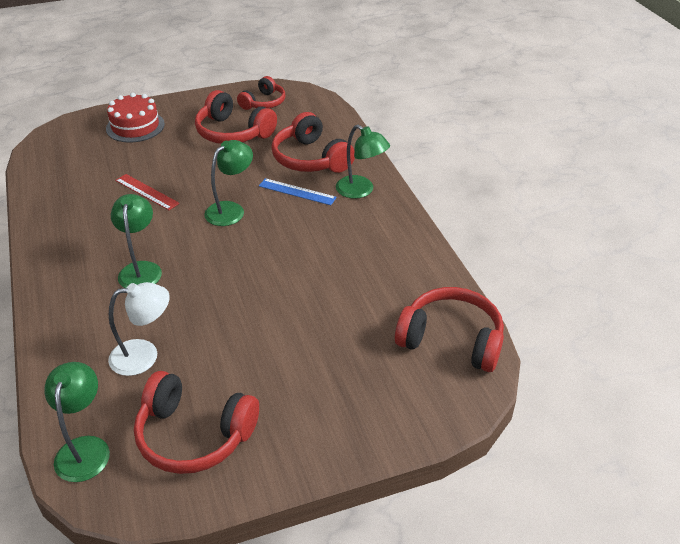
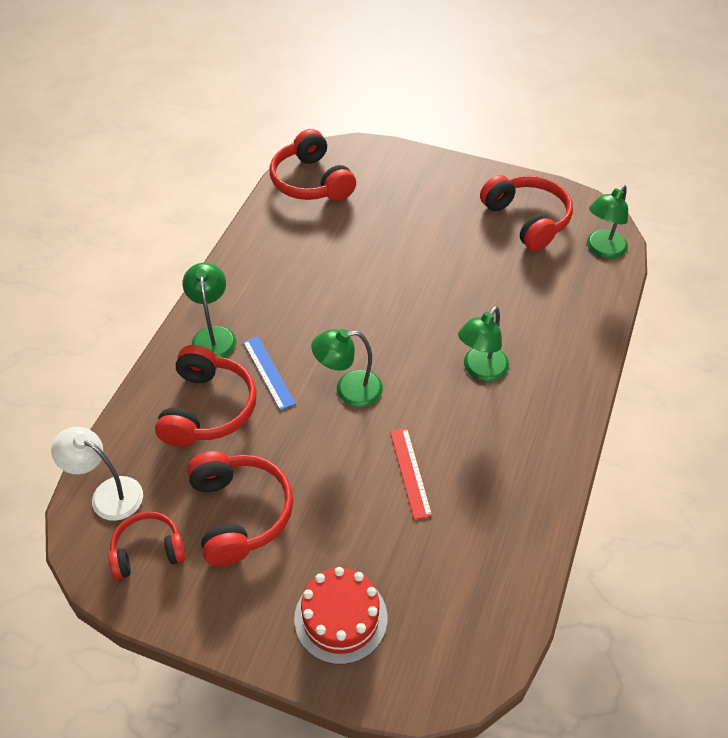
camera: 140 degrees left, 10 degrees up
white lamp [108,282,170,376] -> white lamp moved to [51,427,143,521]

